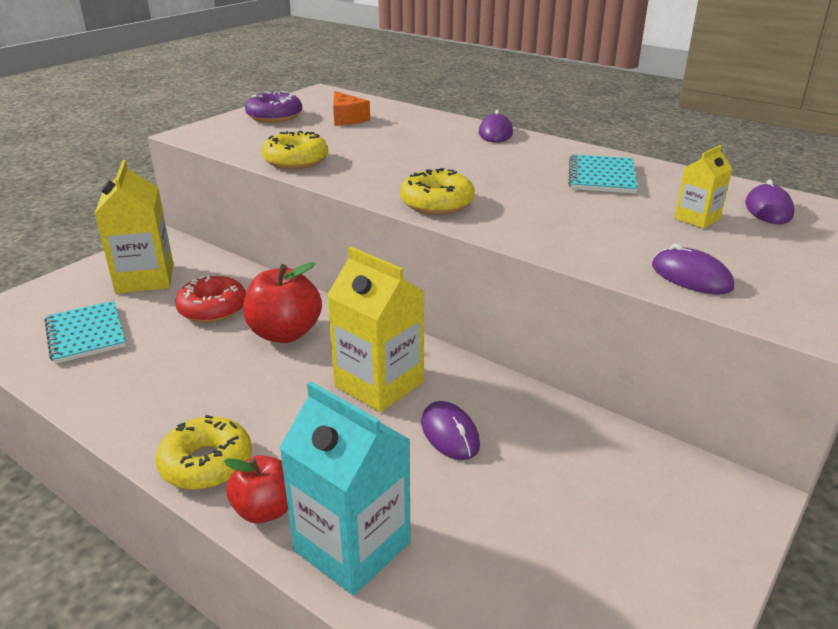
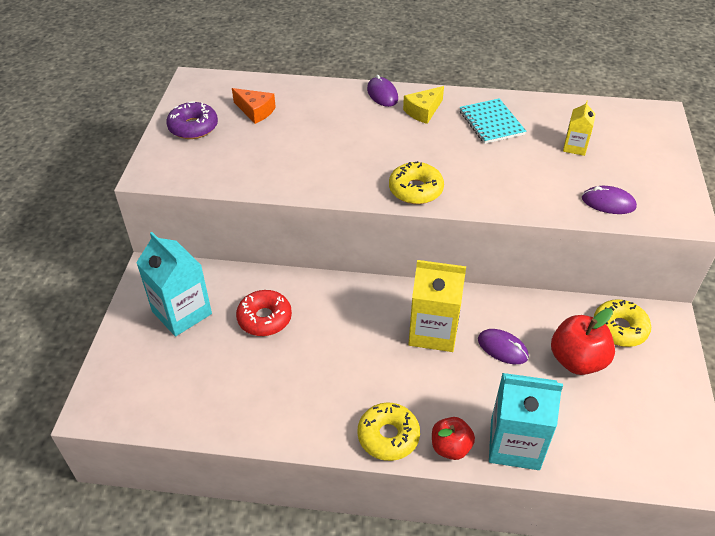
camera: 30 degrees left, 15 degrees up
turquoise notebook [44,301,126,364] -> none
yellow carton [94,160,173,294] -> turquoise carton [136,232,212,337]
red apple [243,262,322,343] -> red apple moved to [551,308,615,375]
yellow donut [262,131,328,169] -> yellow donut moved to [594,299,651,347]
purple mouse [745,180,794,224] -> none
none -> yellow cheese [403,86,444,124]

